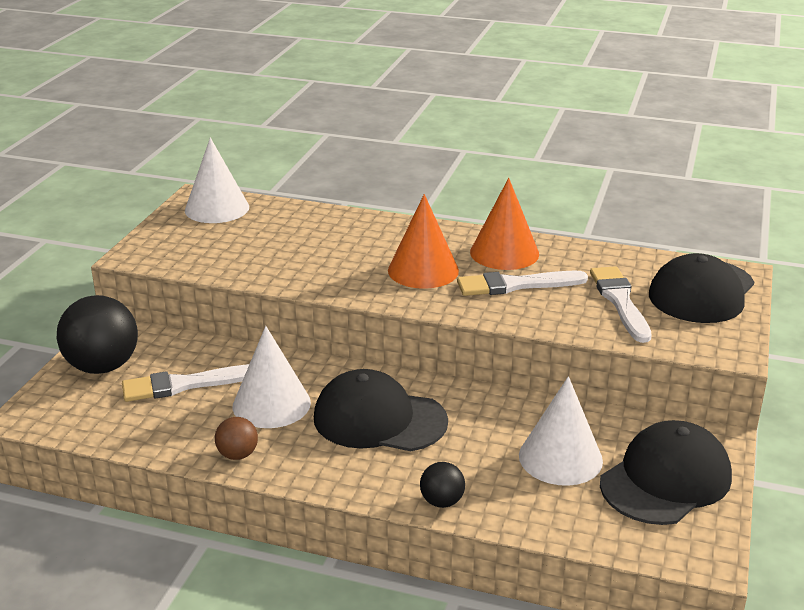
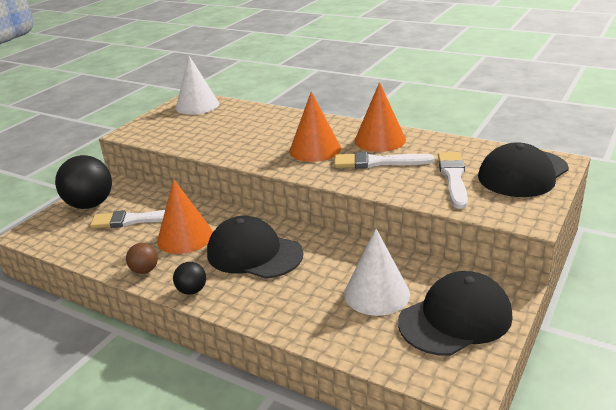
camera: 15 degrees right, 0 degrees up
white cone [232,326,311,428] -> orange cone [157,179,213,254]
black ball [420,462,465,508] -> black ball moved to [173,262,206,295]

